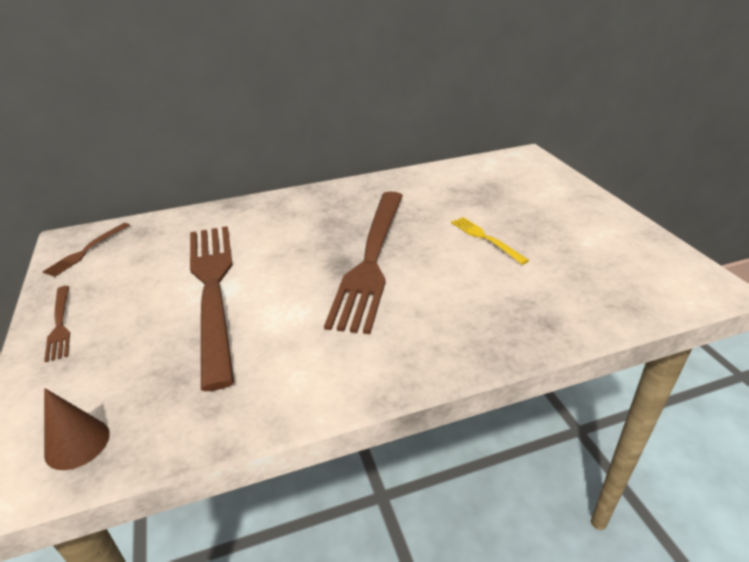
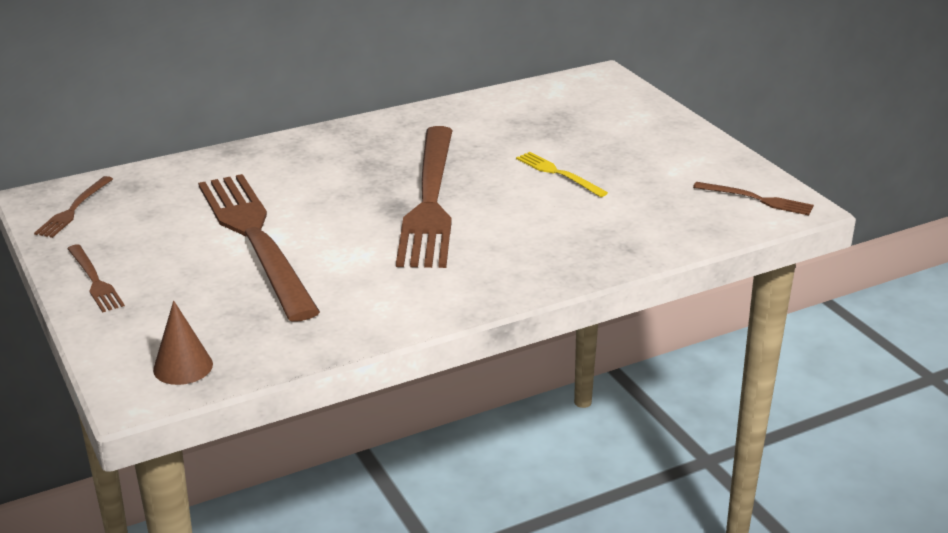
camera: 10 degrees left, 5 degrees down
none -> brown fork [693,182,814,215]

